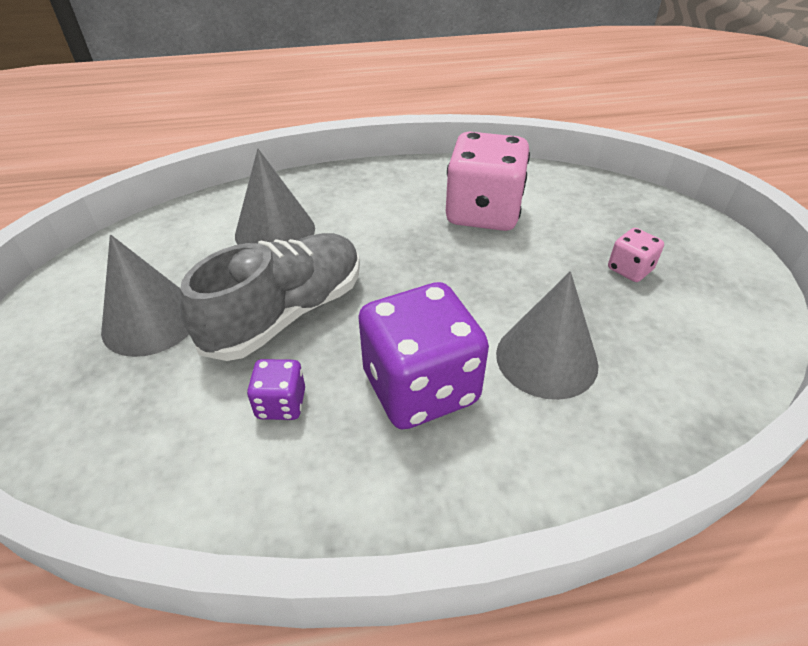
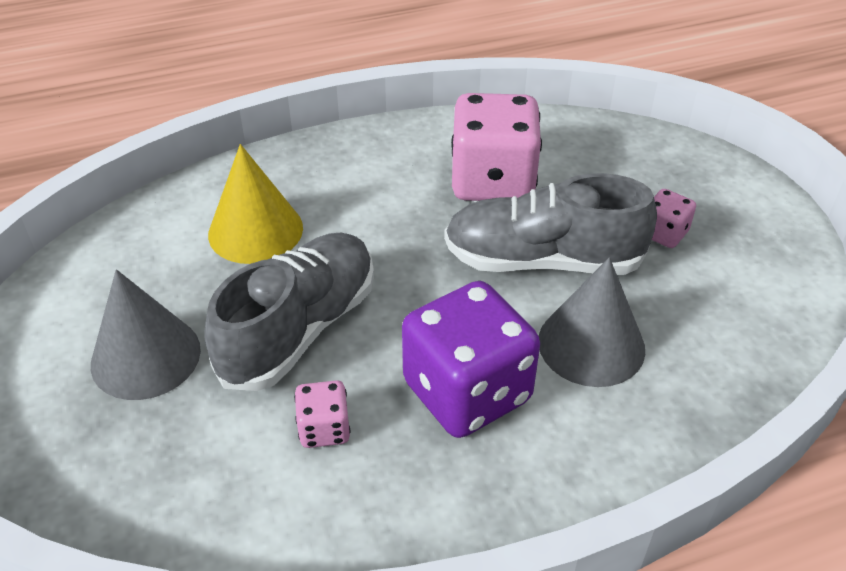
camera: 10 degrees left, 0 degrees up
grey cone [235,149,315,245] -> yellow cone [208,144,303,264]
purple dice [247,359,305,420] -> pink dice [294,380,350,448]
none -> grey shoe [444,173,657,275]

